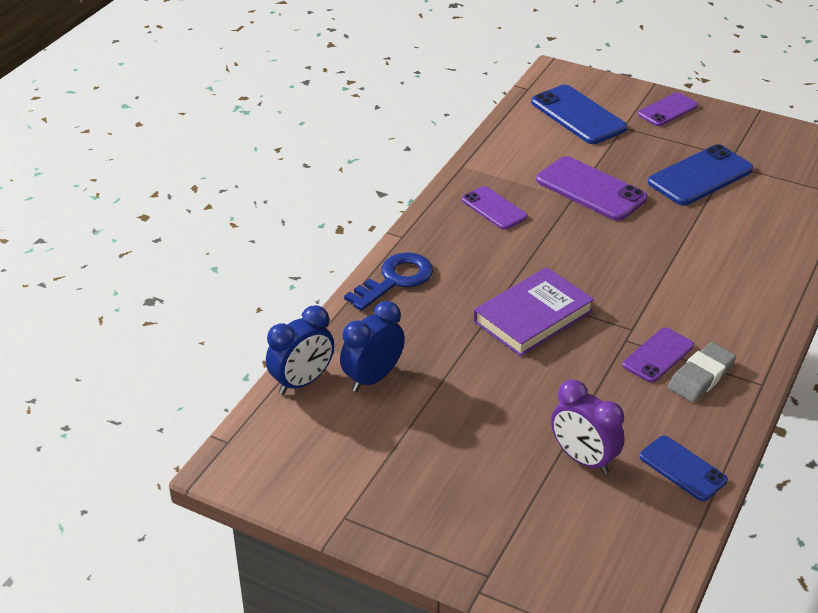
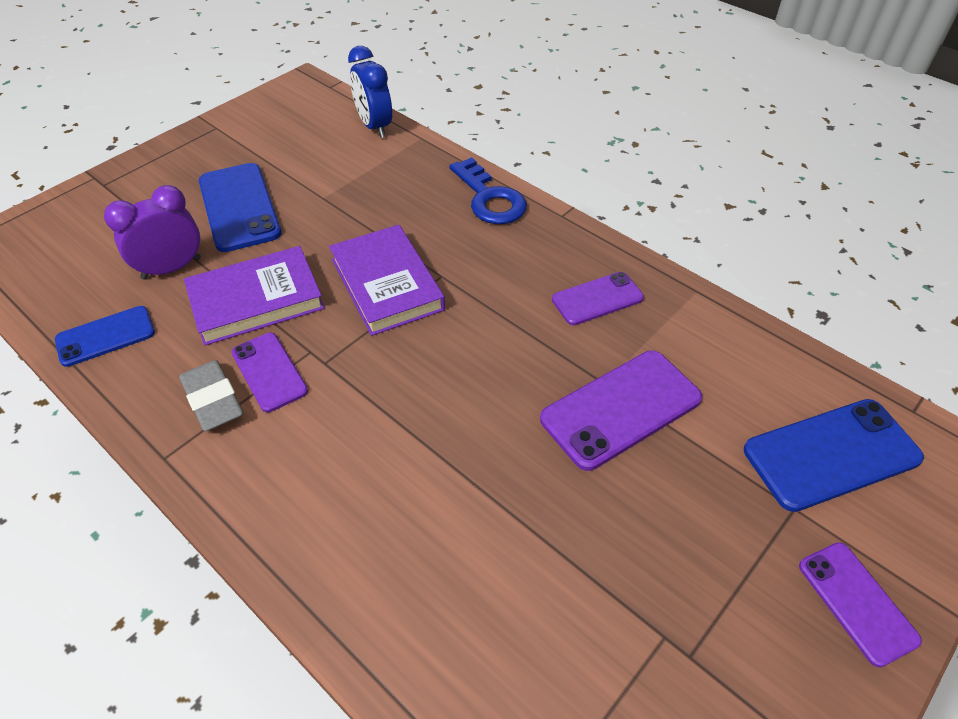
camera: 105 degrees right, 10 degrees up
blue clock [340,301,405,392] -> none
blue phone [648,144,753,205] -> blue phone moved to [199,163,282,252]
none -> purple book [184,246,324,346]

